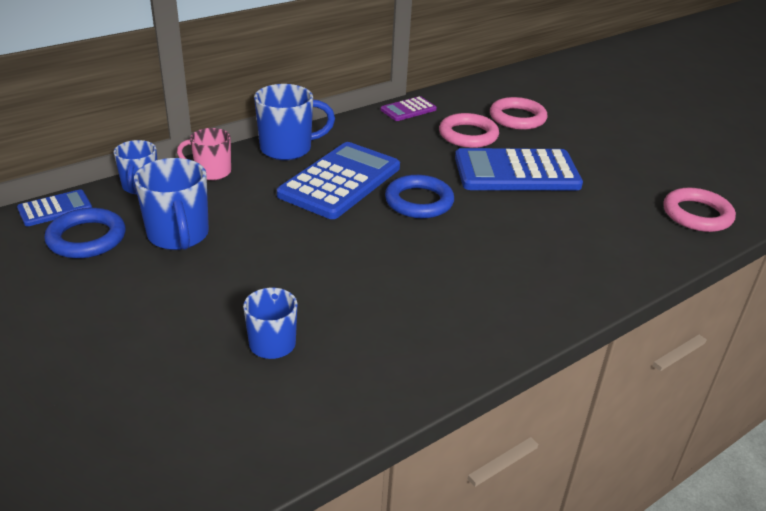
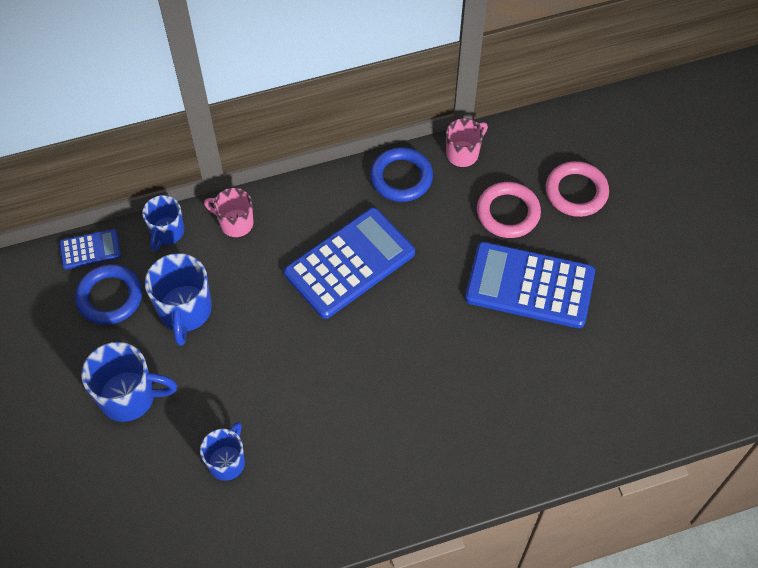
camera: 20 degrees right, 25 degrees up
blue mug [254,84,335,160] -> blue mug moved to [81,342,177,422]
purple calculator [381,96,437,121] -> pink mug [446,118,488,167]
blue ring [385,175,454,218] -> blue ring moved to [370,147,433,202]
pink ring [663,188,736,232] -> none

